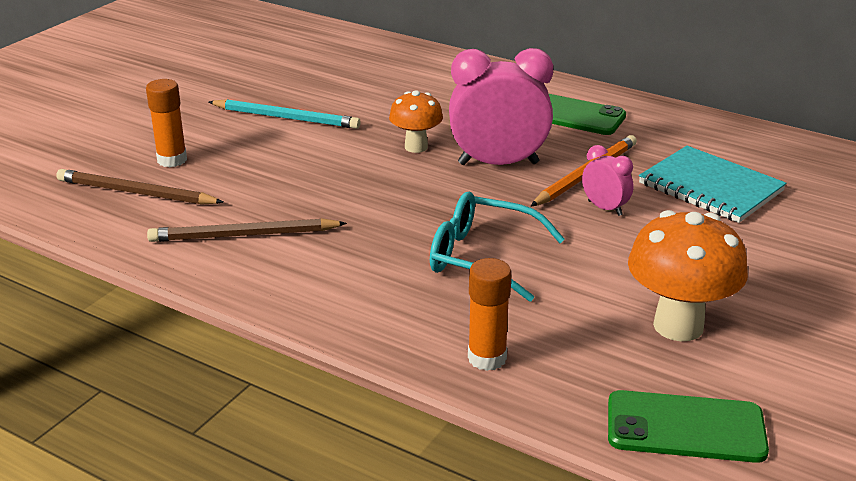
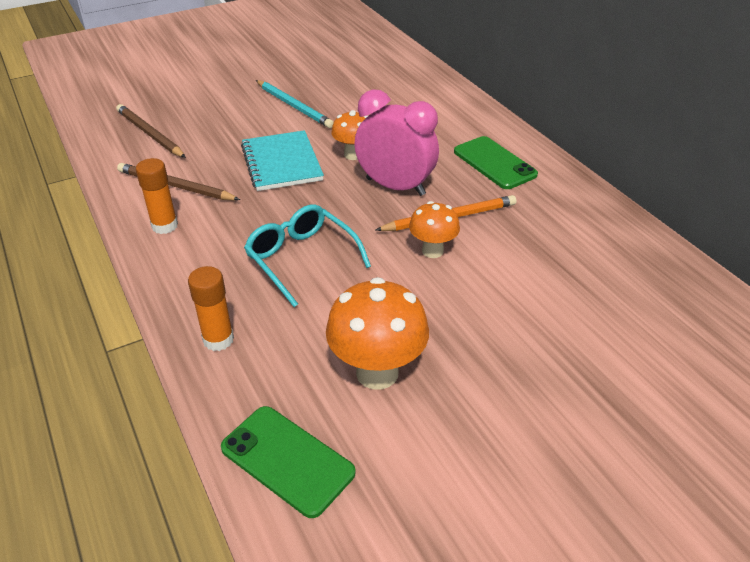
camera: 30 degrees right, 10 degrees up
orange glue stick [146,79,187,167] -> orange glue stick moved to [136,158,178,234]
pink clock [582,145,633,216] -> orange mushroom [409,201,460,258]
turquoise notebook [639,146,787,223] -> turquoise notebook moved to [241,130,324,191]

